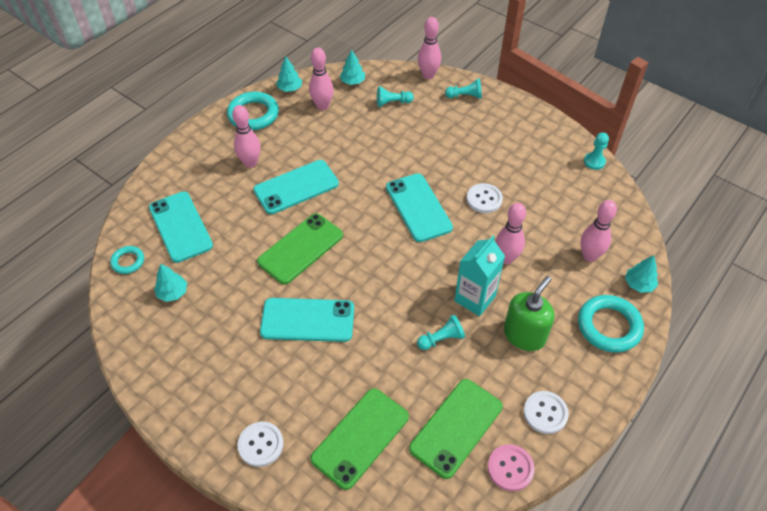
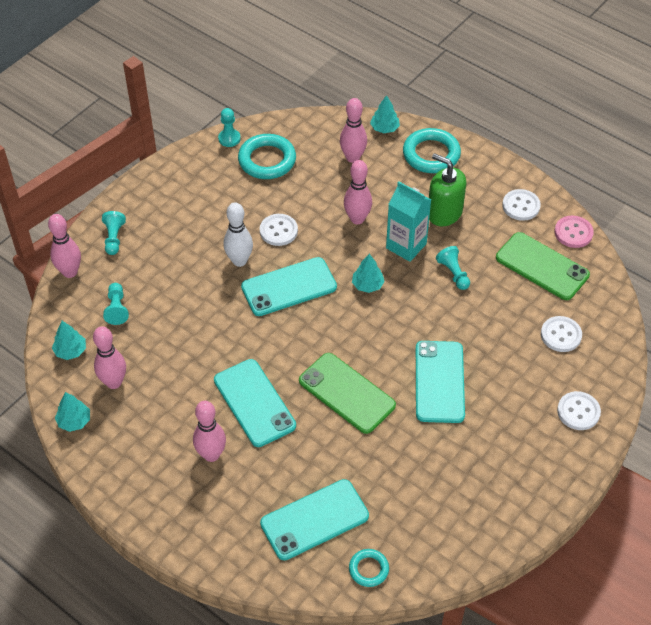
camera: 90 degrees left, 0 degrees up
turquoise tree [154,264,187,302] -> turquoise tree moved to [352,254,385,293]
turquoise ring [227,92,279,130] -> turquoise ring moved to [238,134,296,179]
green phone [310,388,409,490] -> white button [541,316,582,352]
none -> white bowling pin [224,202,253,267]

